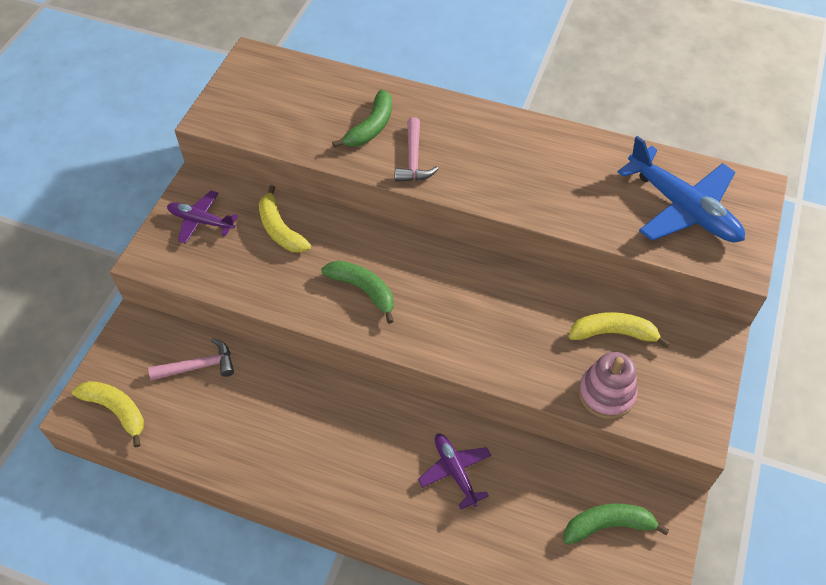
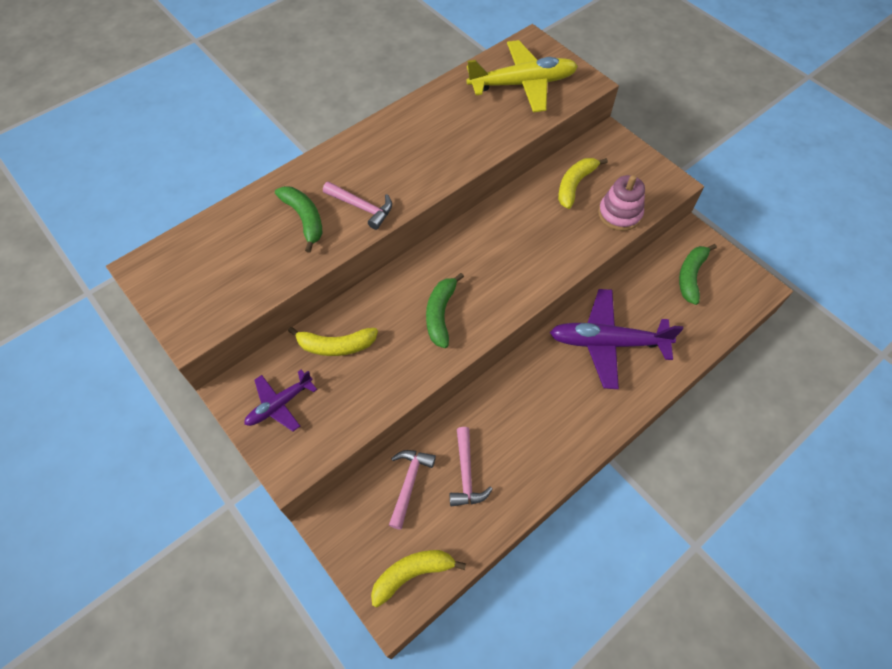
camera: 60 degrees left, 5 degrees up
green banana [321,261,394,324] -> green banana turned 60 degrees counterclockwise [426,273,464,348]
purple plane [418,433,491,509] -> purple plane [550,289,683,389], size x1.78
blue plane [618,136,745,242] -> yellow plane [467,40,578,113]
none -> pink hammer [449,427,493,506]

